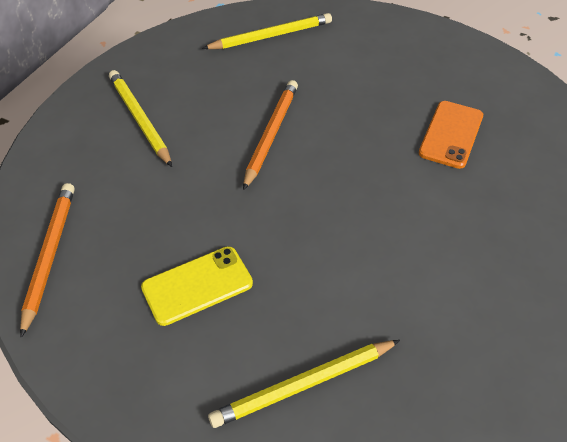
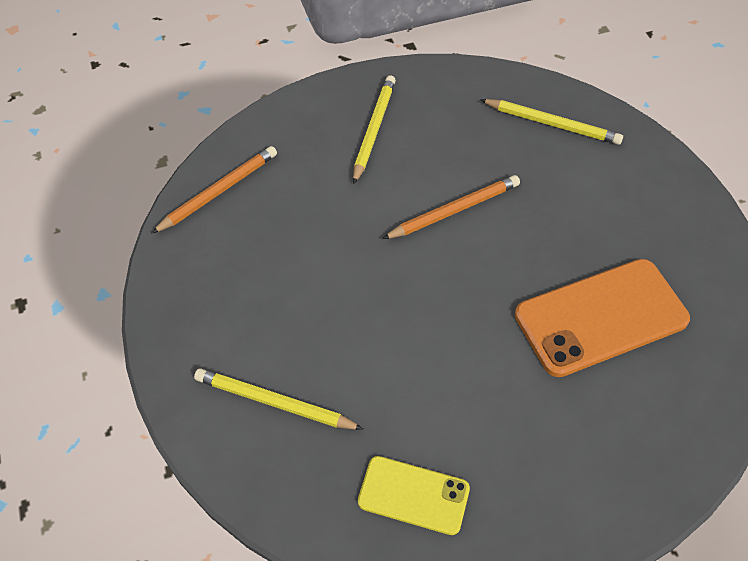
camera: 45 degrees right, 5 degrees up
yellow phone [141,246,253,326] -> yellow phone moved to [358,456,470,535]
orange phone [419,101,483,169] -> orange phone [515,259,690,377], size x1.72

